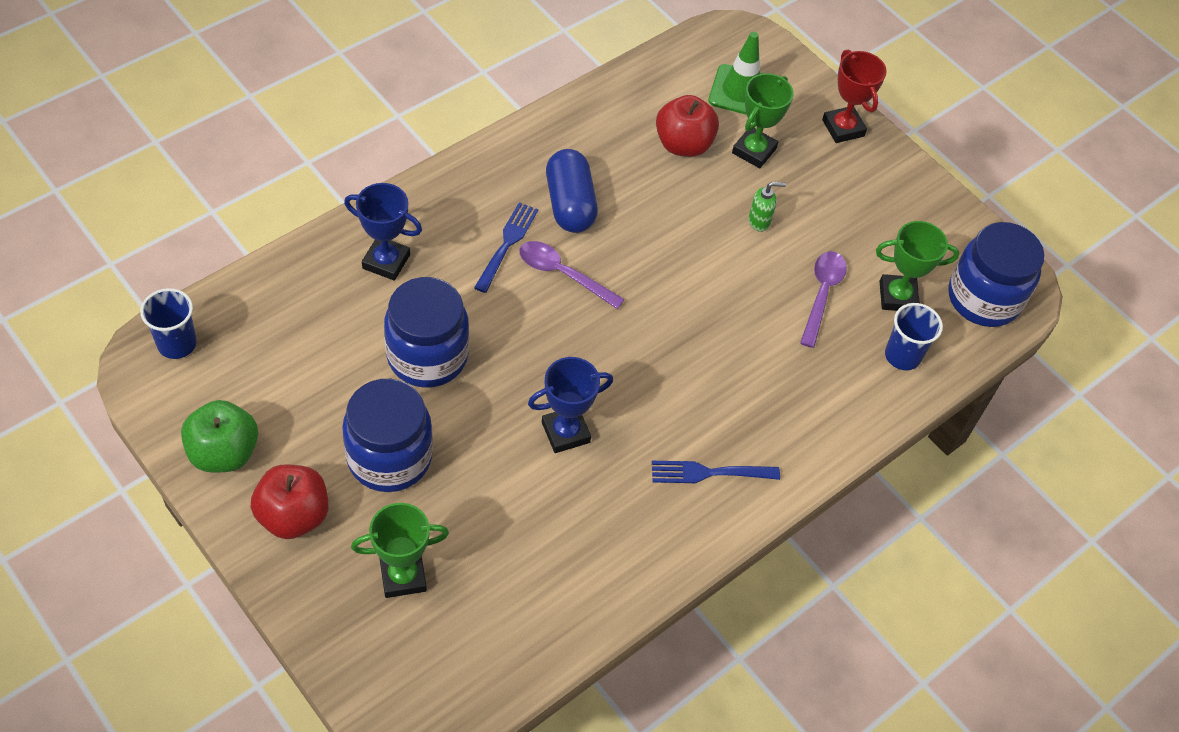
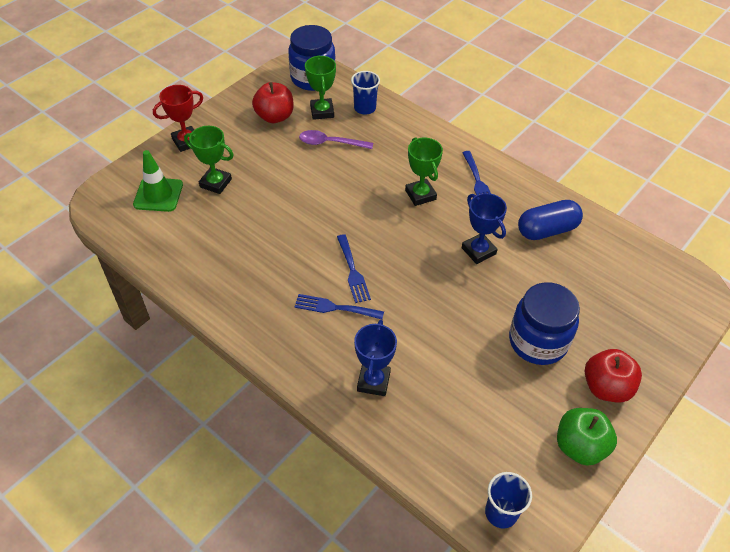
camera: 95 degrees left, 5 degrees down
green trophy [351,503,449,598] -> green trophy moved to [405,137,443,206]
blue jar [384,277,469,388] -> none
purple spoon [519,241,625,309] -> blue fork [337,234,371,303]
blue capsule [546,149,598,233] -> blue capsule moved to [518,200,583,240]
red apple [656,95,719,157] -> red apple moved to [252,82,294,123]
green soap dispenser [749,182,786,232] -> none

